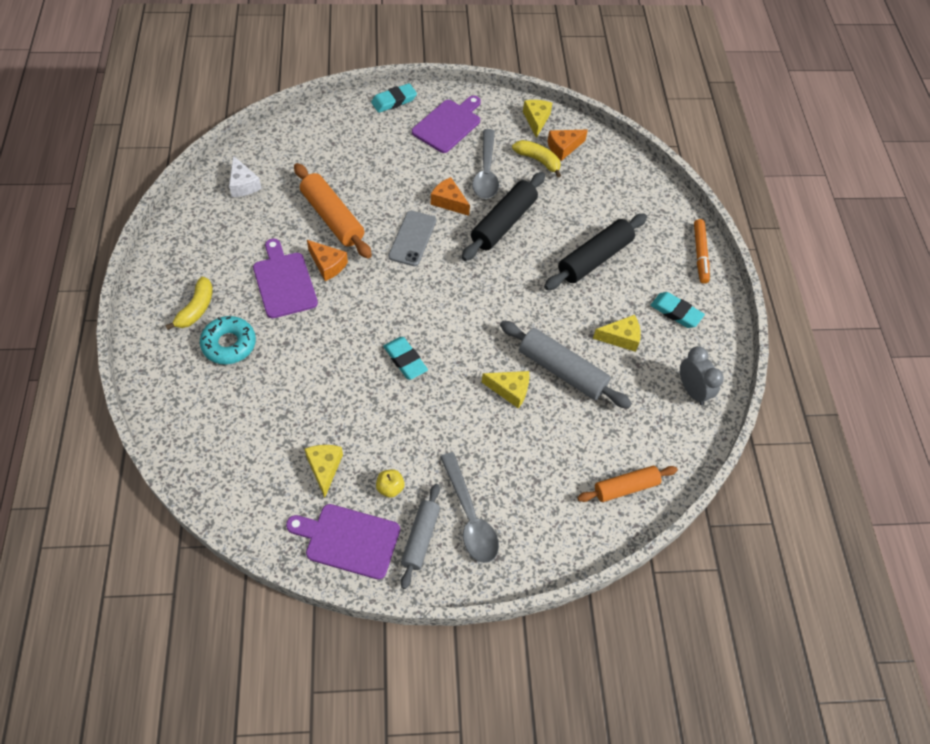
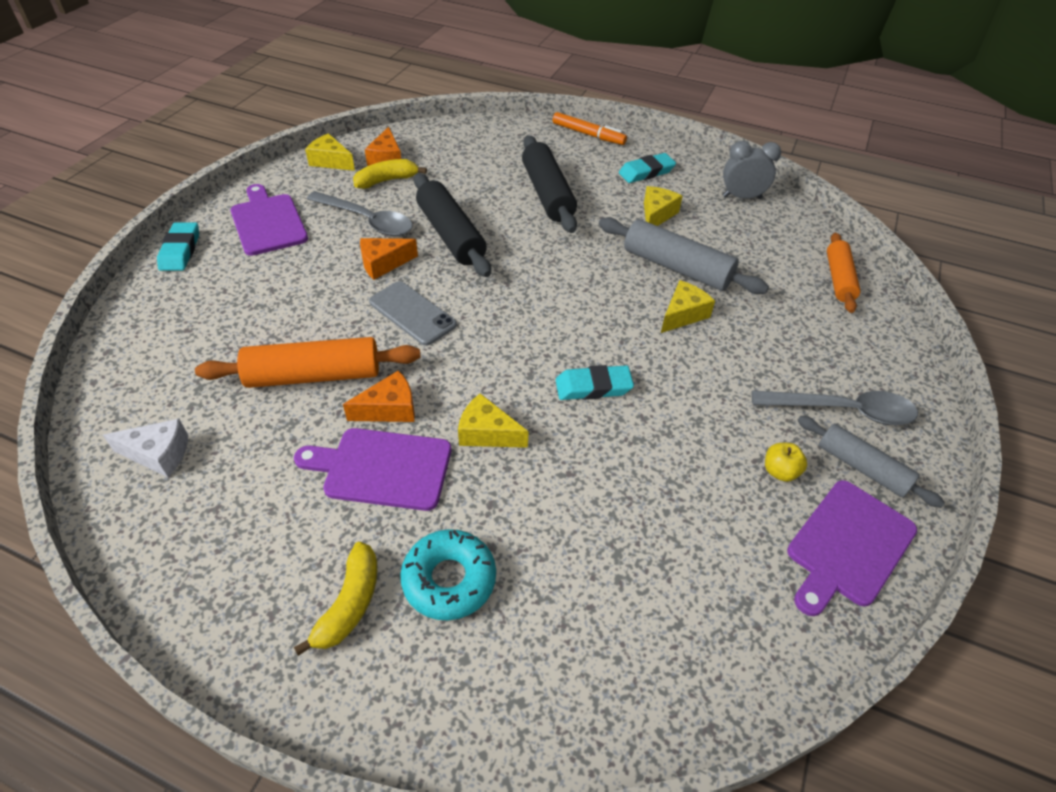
camera: 60 degrees left, 10 degrees down
yellow banana [165,277,213,330] -> yellow banana turned 60 degrees clockwise [294,542,377,656]
yellow cheese [304,445,343,498] -> yellow cheese moved to [458,393,529,448]
grey rolling pin [500,321,632,409] -> grey rolling pin turned 60 degrees clockwise [599,217,769,294]

